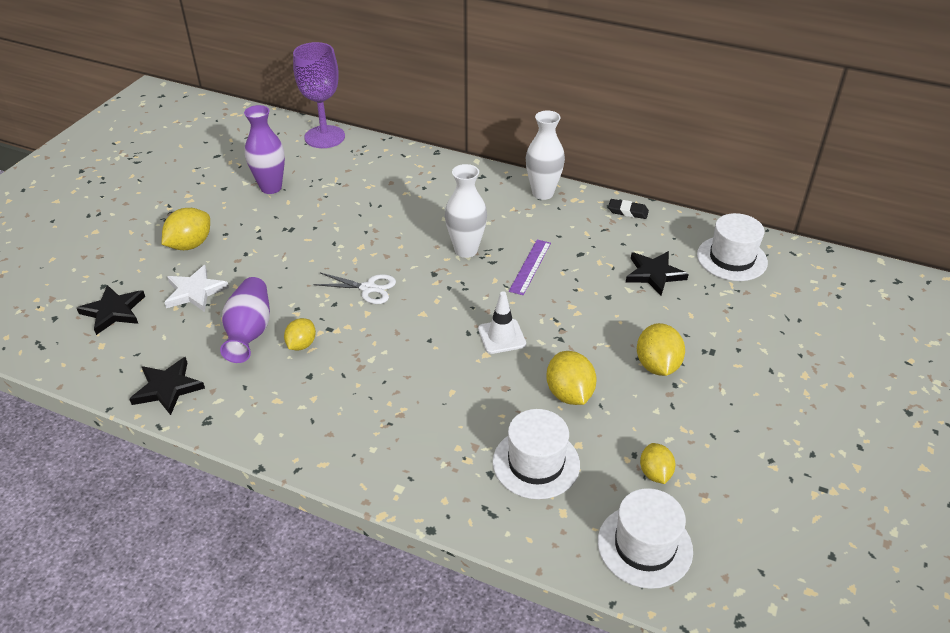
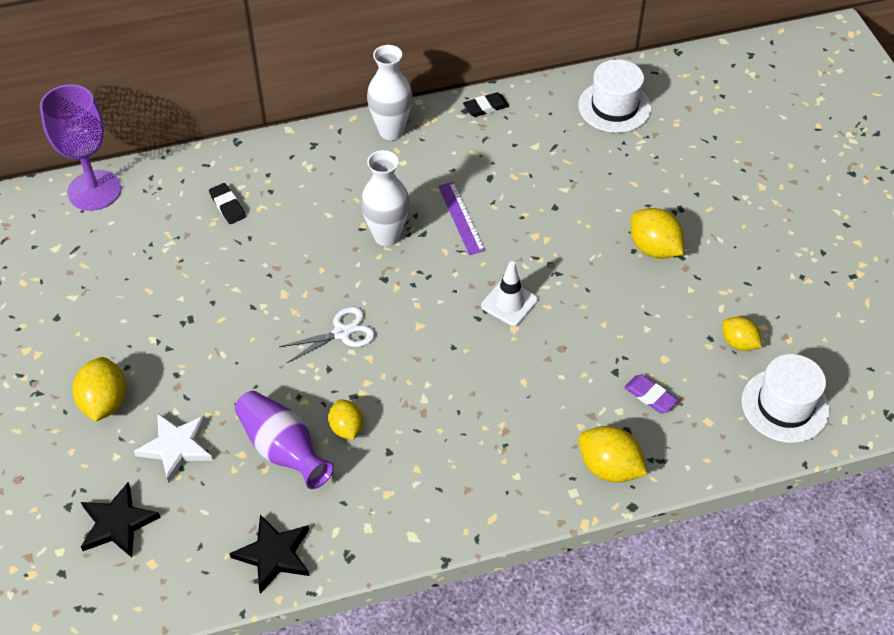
camera: 40 degrees left, 10 degrees up
purple vase [244,105,285,194] -> none
white hat [493,409,580,499] -> purple eraser [624,375,678,413]
yellow lemon [546,351,597,405] -> yellow lemon moved to [578,426,648,483]
black star [626,251,689,296] -> none
none -> black eraser [209,183,246,224]

